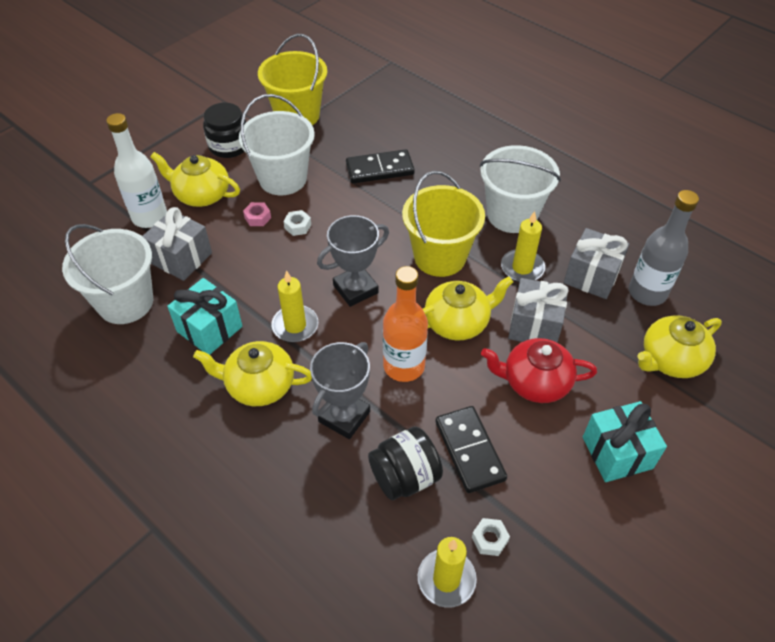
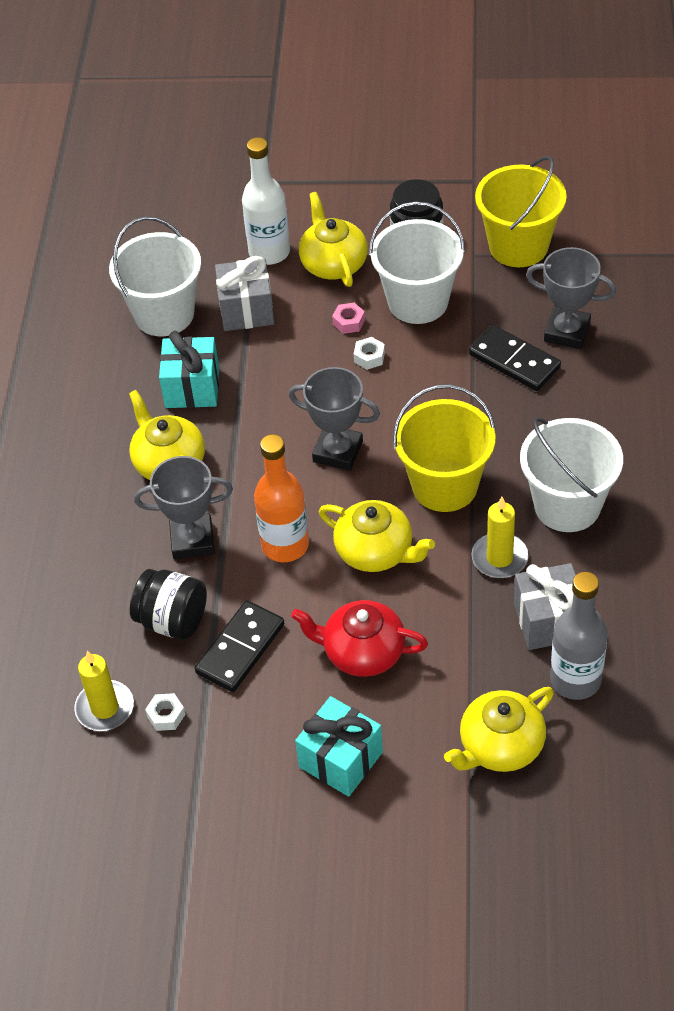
camera: 55 degrees right, 0 degrees up
yellow candle [271,270,318,342] -> none
red teapot [481,338,597,403] -> red teapot turned 45 degrees counterclockwise [291,600,428,677]
grey gift [508,278,568,343] -> none
yellow teapot [637,315,722,378] -> yellow teapot turned 60 degrees counterclockwise [444,687,554,772]
none -> grey trophy [526,247,616,349]

